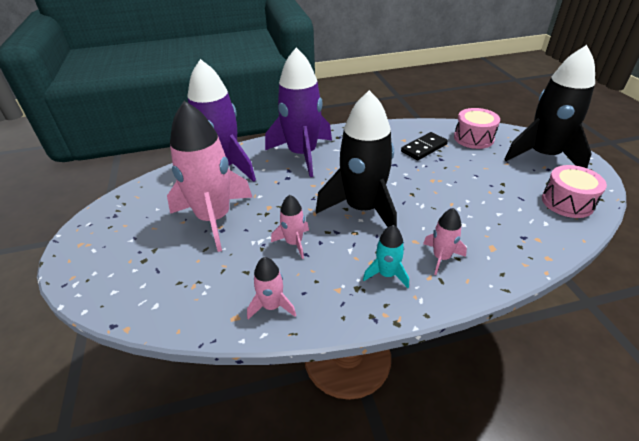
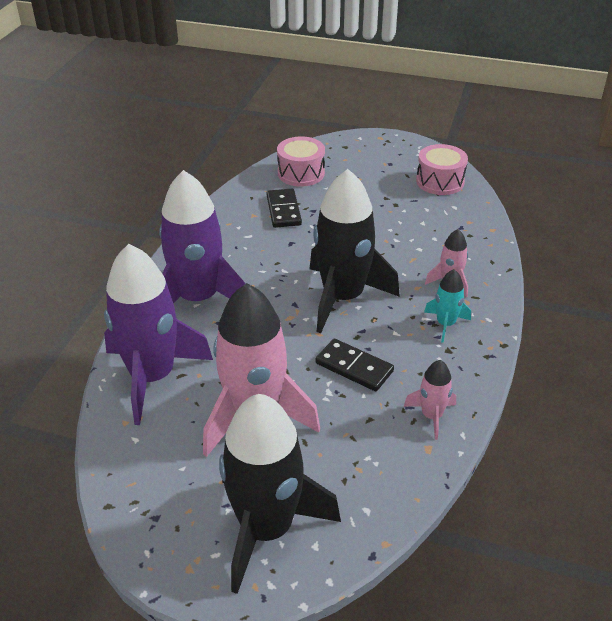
camera: 60 degrees left, 0 degrees up
pink rocket [271,195,309,259] -> black domino [316,339,394,391]
black rocket [504,45,595,168] -> black rocket moved to [219,394,341,594]

